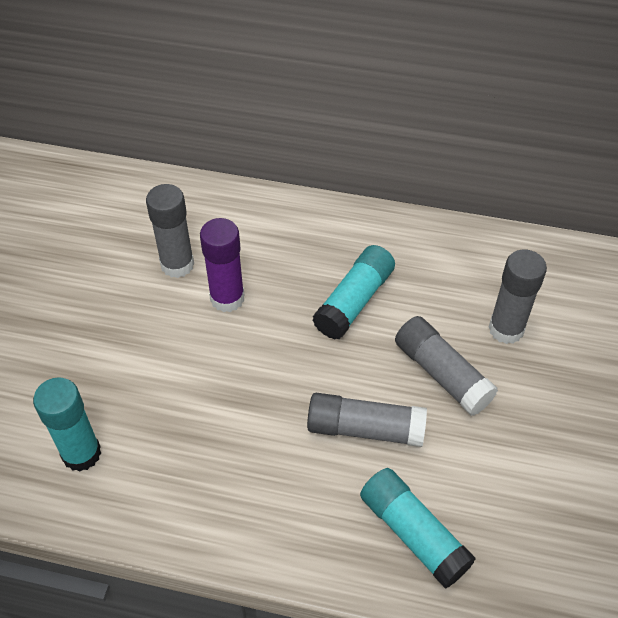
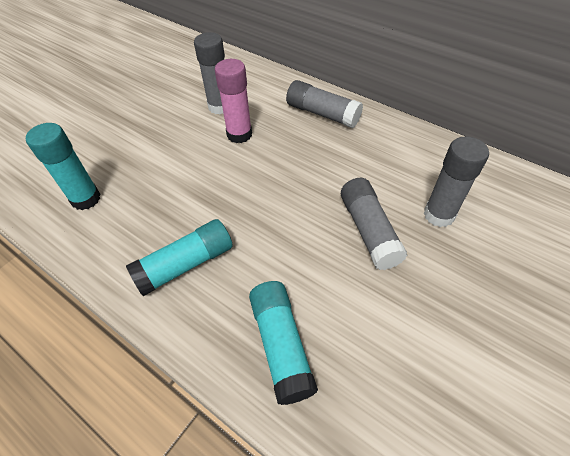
camera: 25 degrees right, 0 degrees up
purple glue stick [200,218,245,312] -> pink glue stick [215,59,252,143]
grey glue stick [307,393,427,447] -> grey glue stick moved to [286,80,363,128]
turquoise glue stick [312,245,395,340] -> turquoise glue stick moved to [126,219,233,296]

